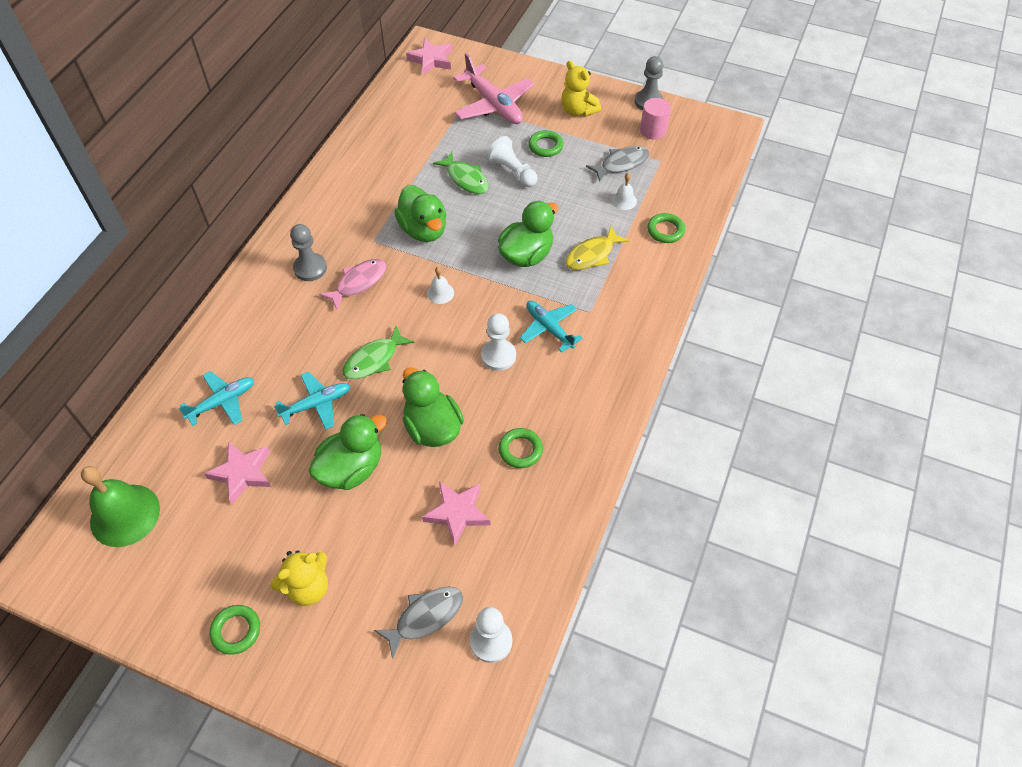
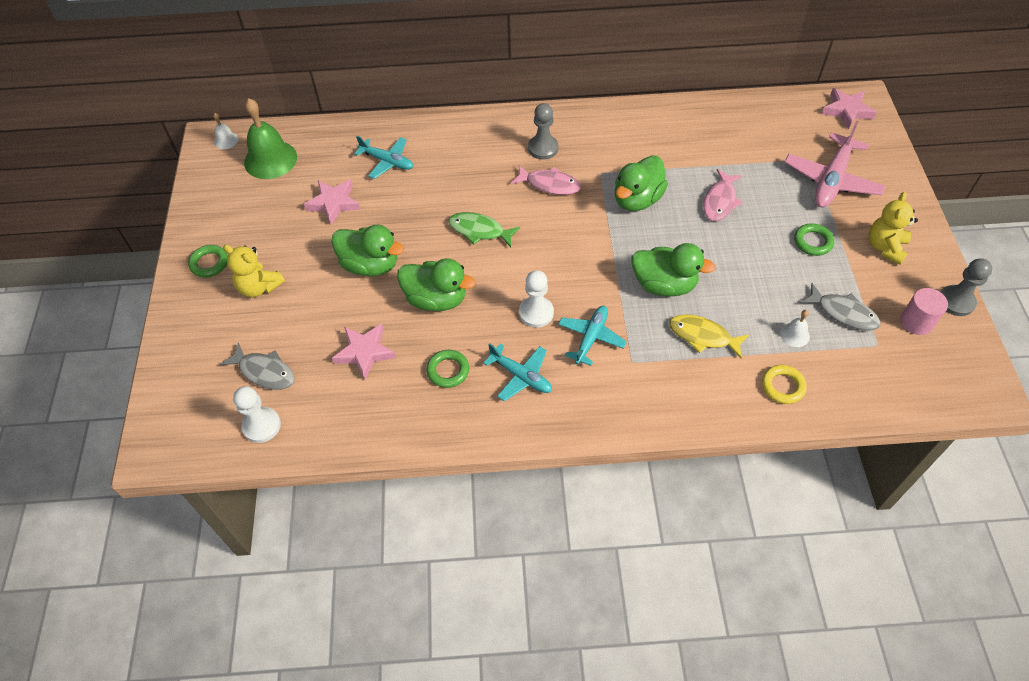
camera: 65 degrees right, 0 degrees up
turquoise plane [274,372,350,430] -> turquoise plane moved to [483,343,552,401]
green duck [403,367,464,447] -> green duck turned 75 degrees clockwise [397,258,476,311]
white bell [427,267,454,304] -> white bell moved to [213,113,238,149]
green fish [433,152,489,194] -> pink fish [703,169,742,221]
white pawn [486,136,538,187] -> none
green ring [647,213,685,243] -> yellow ring [762,365,807,404]

